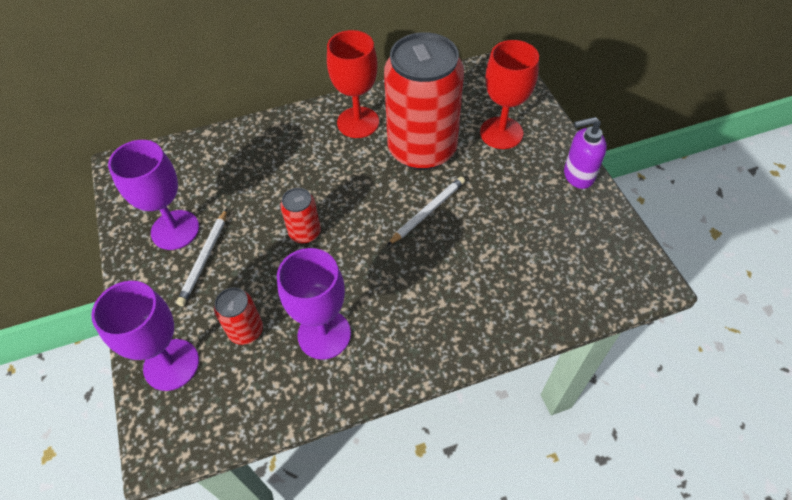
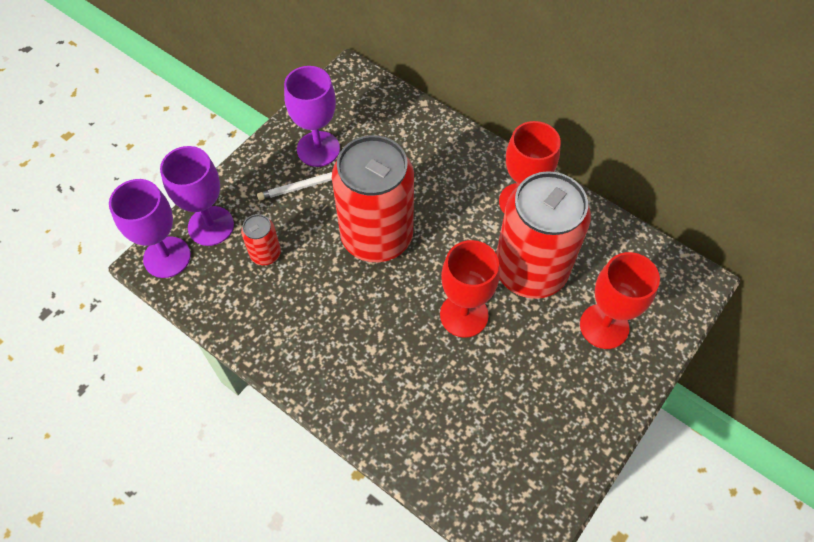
camera: 55 degrees right, 5 degrees up
purple goblet [277,248,351,360] -> purple goblet moved to [109,179,191,278]
red can [280,188,321,244] -> red can [332,135,414,262], size x2.33
white pencil [387,176,465,246] -> red goblet [440,240,500,338]
purple soap dispenser [564,117,607,189] -> none

